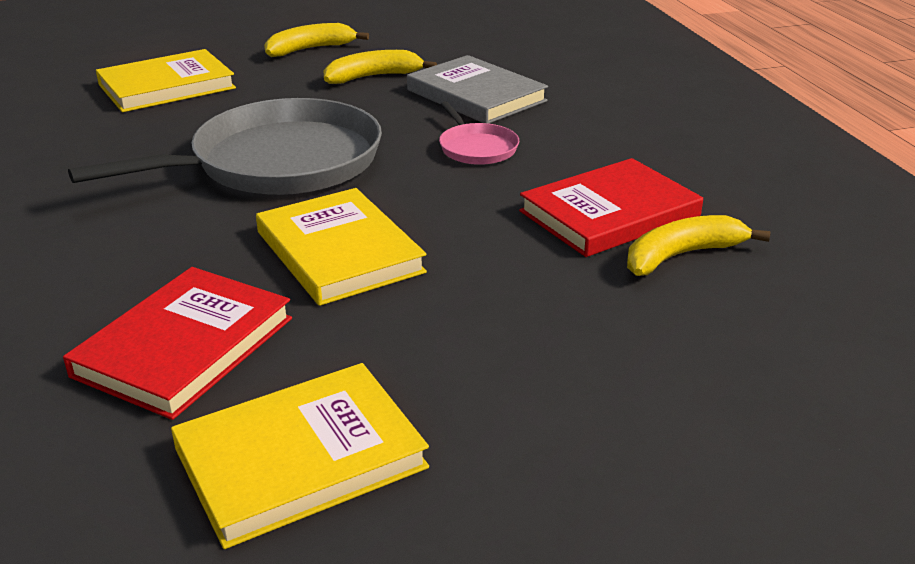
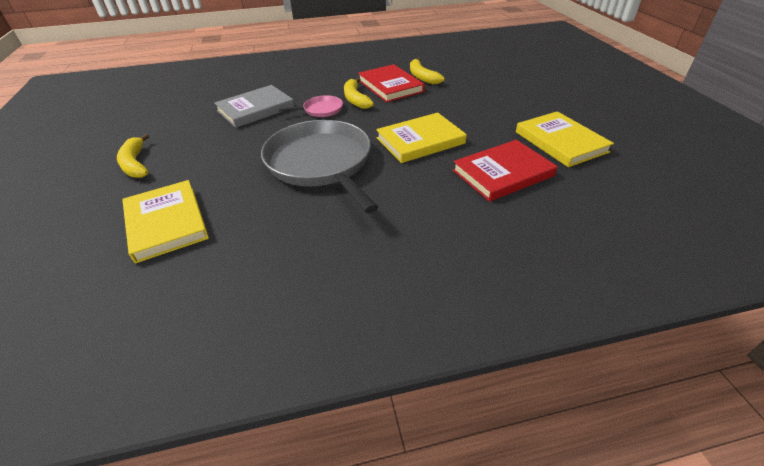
camera: 85 degrees left, 10 degrees up
red book [63,267,292,420] -> red book turned 60 degrees counterclockwise [453,140,558,202]
yellow banana [323,50,437,84] -> yellow banana moved to [344,77,374,109]

